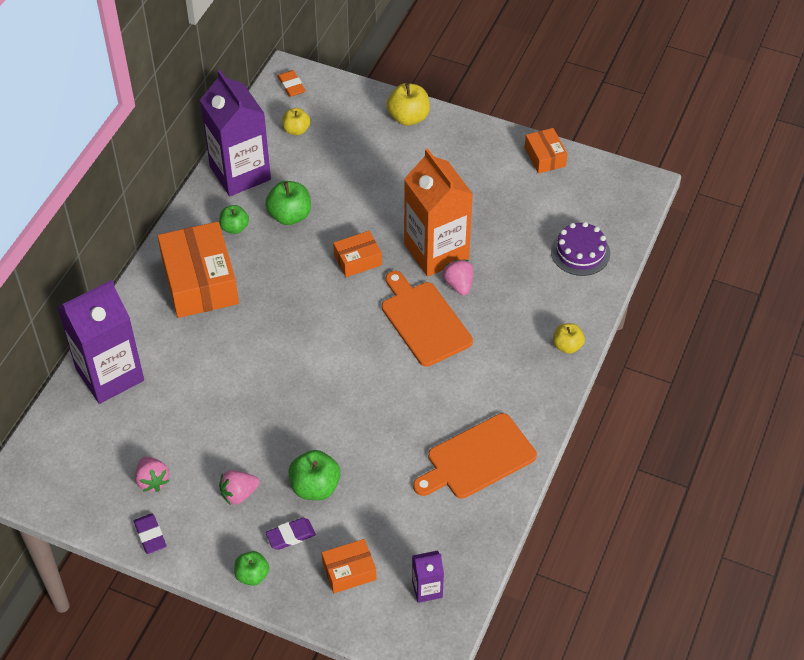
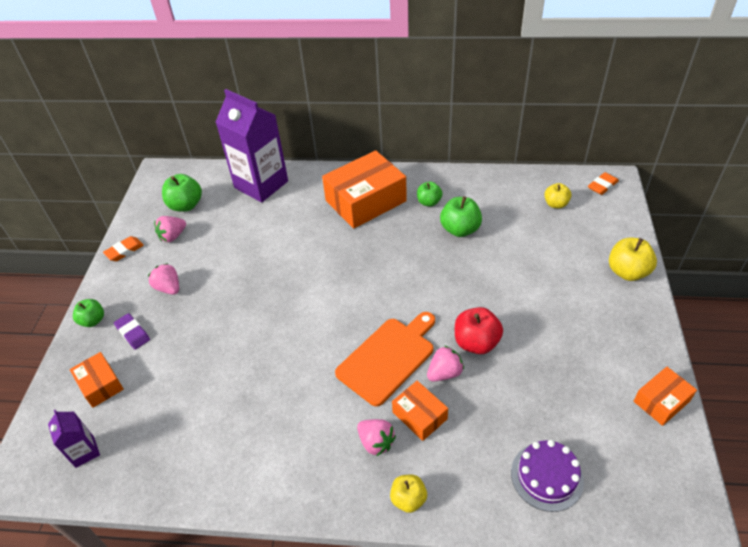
camera: 75 degrees right, 5 degrees down
purple eraser [133,513,167,554] -> orange eraser [103,236,144,261]
purple carton [200,70,271,196] -> none
green apple [288,450,341,500] -> green apple moved to [162,174,202,212]
orange box [333,231,382,277] -> orange box moved to [392,381,448,441]
orange carton [404,149,473,277] -> red apple [455,307,503,354]
orange cutting board [413,413,537,499] -> none
none -> pink strawberry [357,419,396,456]

